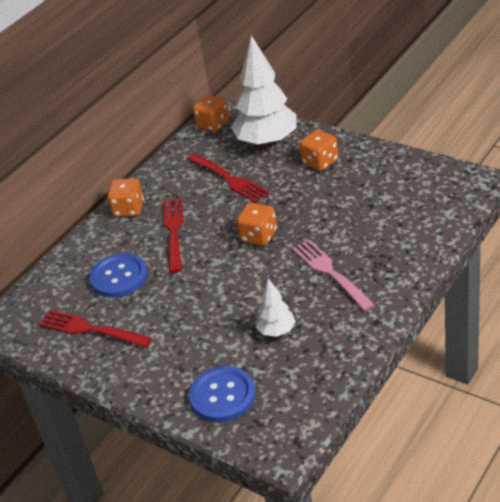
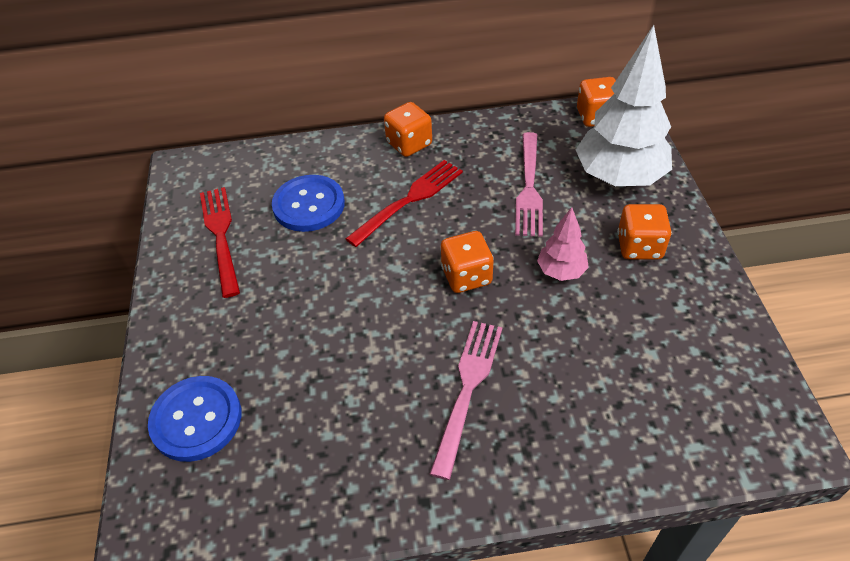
camera: 45 degrees right, 10 degrees up
red fork [187,153,269,203] -> pink fork [515,132,543,237]
white tree [256,278,296,337] -> none
none -> pink tree [537,207,589,281]

